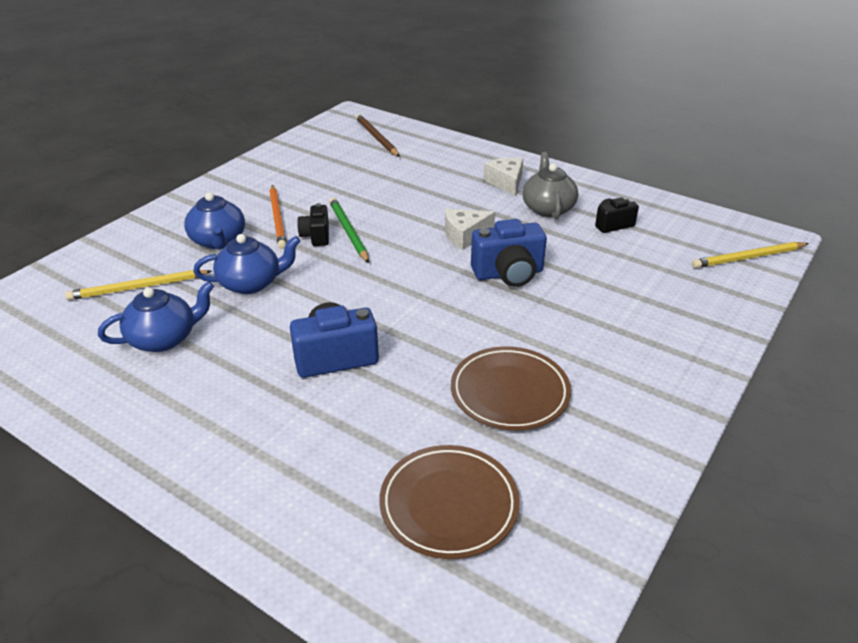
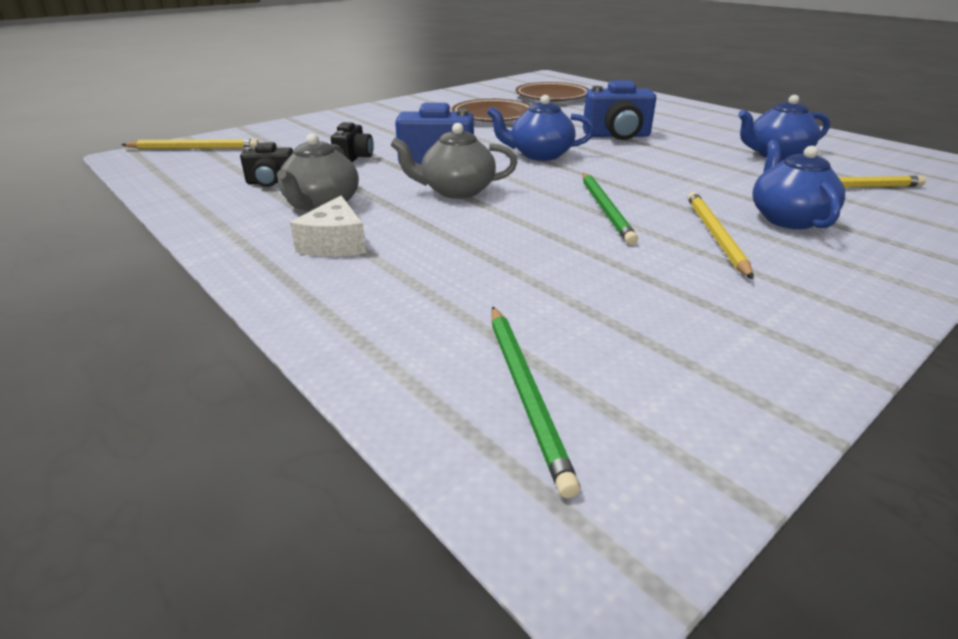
camera: 165 degrees left, 5 degrees down
blue teapot [193,234,301,294] -> blue teapot moved to [487,95,594,161]
orange pencil [269,185,286,249] -> yellow pencil [687,192,754,279]
black camera [297,203,329,246] -> black camera moved to [331,122,374,163]
brown pencil [355,114,400,157] -> green pencil [491,307,580,498]
white cheese [445,209,495,250] -> grey teapot [390,123,517,199]

